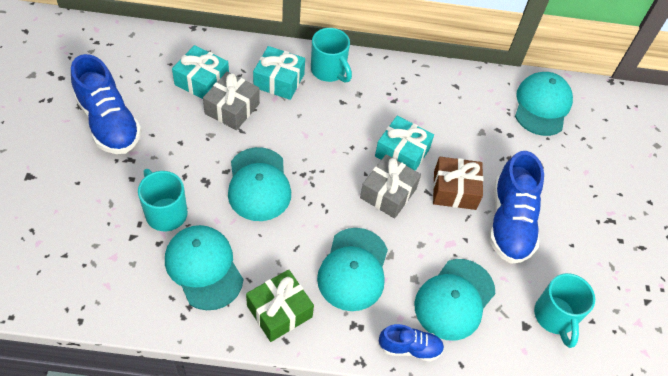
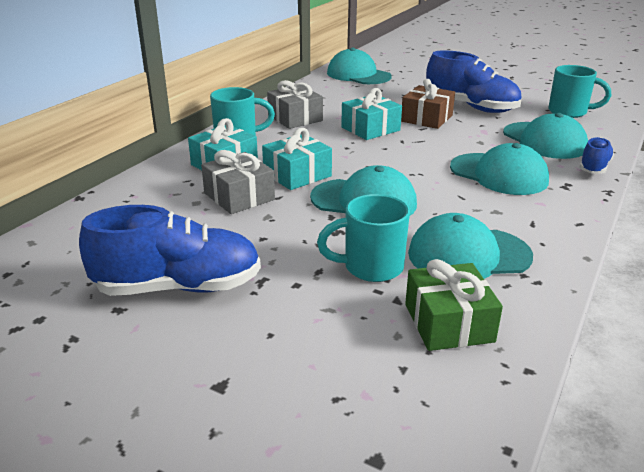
camera: 60 degrees left, 25 degrees down
turquoise gift [172,45,229,99] -> turquoise gift moved to [262,128,332,190]
green gift [246,270,314,342] -> green gift moved to [405,259,503,351]
grey gift [360,154,421,219] -> grey gift moved to [267,80,323,129]

